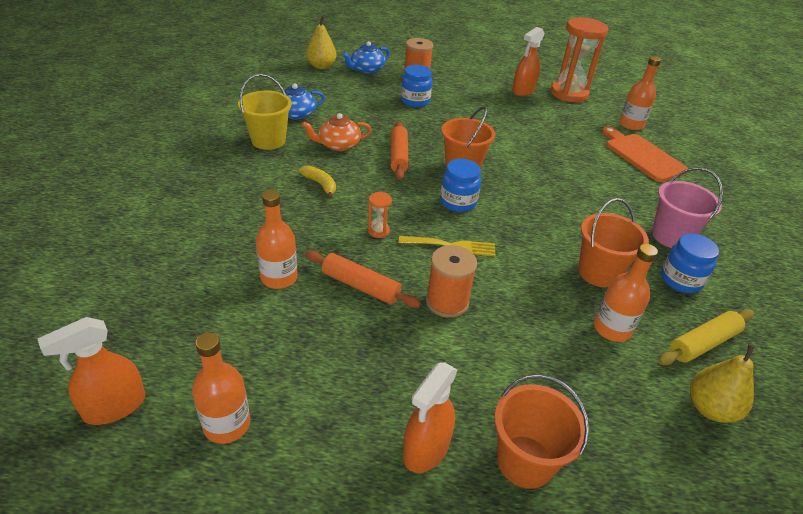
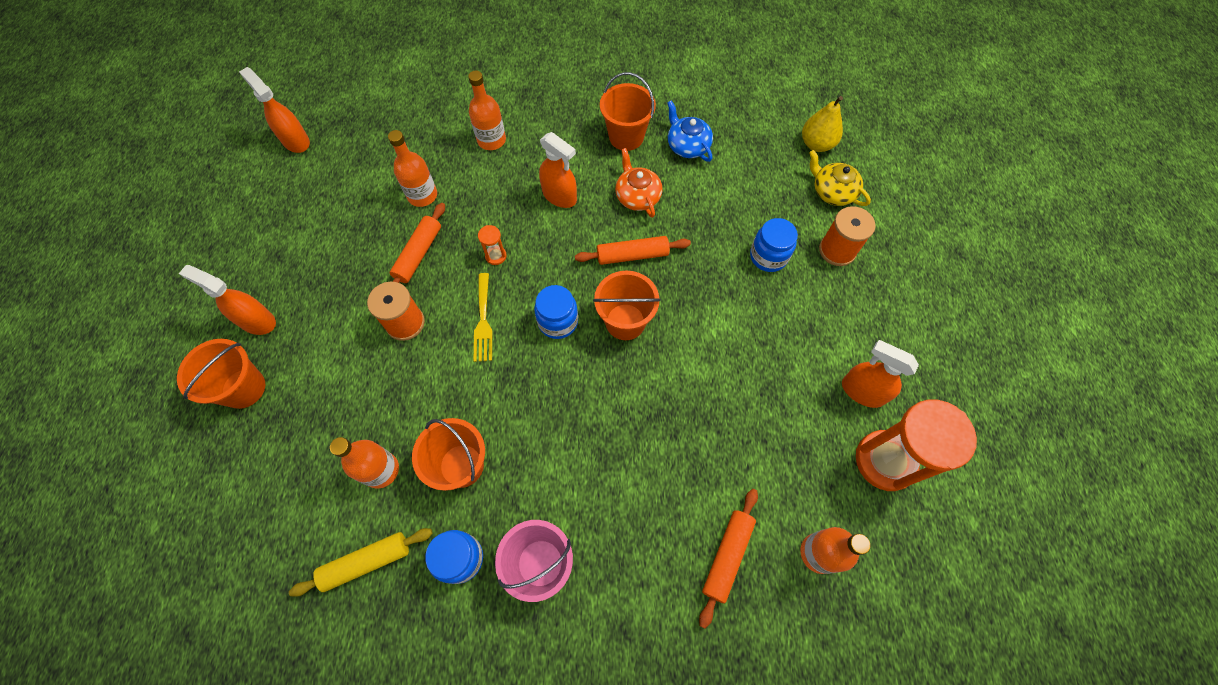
camera: 85 degrees right, 25 degrees up
orange bottle [192,332,251,444] -> orange bottle moved to [468,70,506,150]
yellow bucket [238,74,292,150] -> orange bucket [600,72,656,151]
yellow banana [299,165,336,199] -> orange spray bottle [539,132,577,208]
blue teapot [342,41,390,74] -> yellow teapot [809,150,871,206]
orange cutting board [602,126,688,182] -> orange rolling pin [699,489,758,628]
yellow rolling pin [658,309,754,365] -> yellow rolling pin turned 75 degrees counterclockwise [289,528,433,597]
yellow pear [690,344,755,423] -> none

